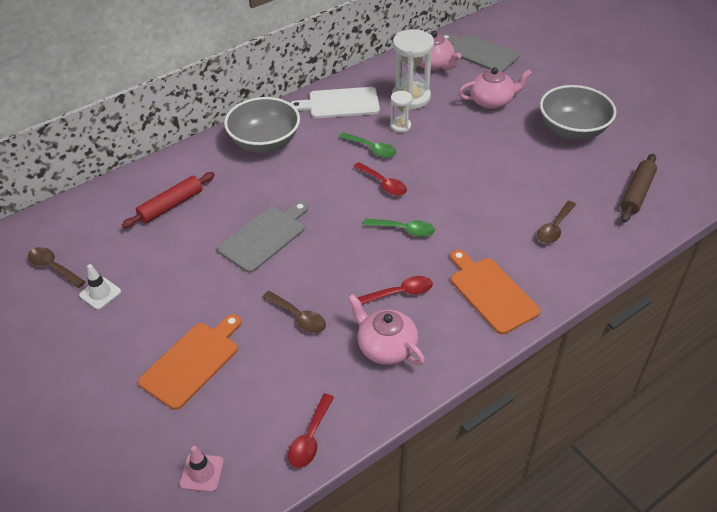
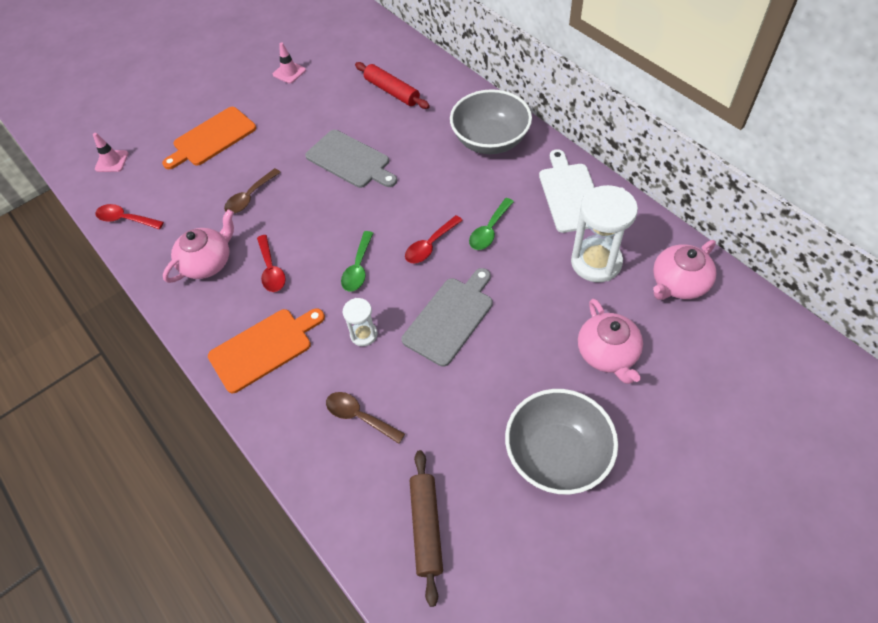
camera: 90 degrees right, 10 degrees up
brown spoon [28,247,86,288] -> none
white traffic cone [79,264,121,310] -> pink traffic cone [273,42,306,84]
orange cutting board [138,314,241,410] -> orange cutting board turned 105 degrees clockwise [162,107,256,169]
white hourglass [390,91,412,133] -> white hourglass moved to [343,298,377,346]
grey cutting board [442,34,519,72] -> grey cutting board moved to [402,268,493,367]
brown rolling pin [621,154,657,223] -> brown rolling pin turned 60 degrees clockwise [410,450,443,607]

